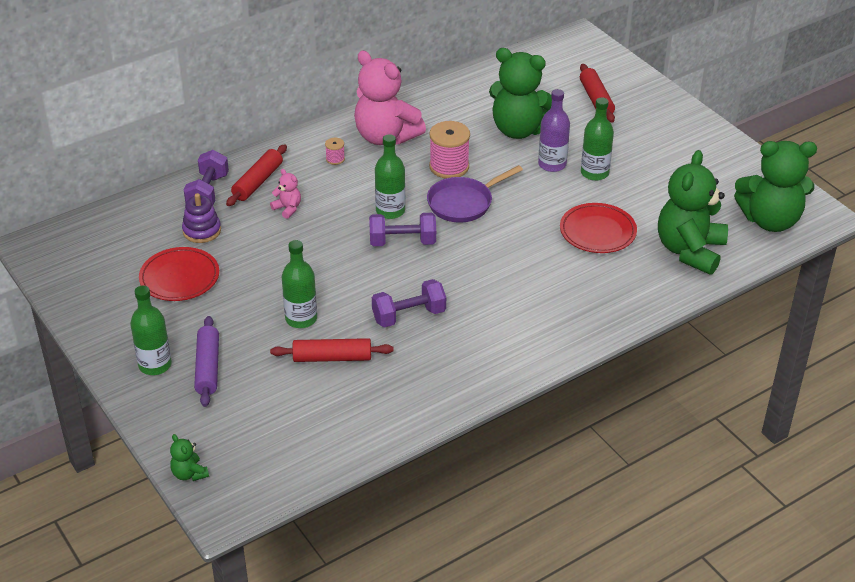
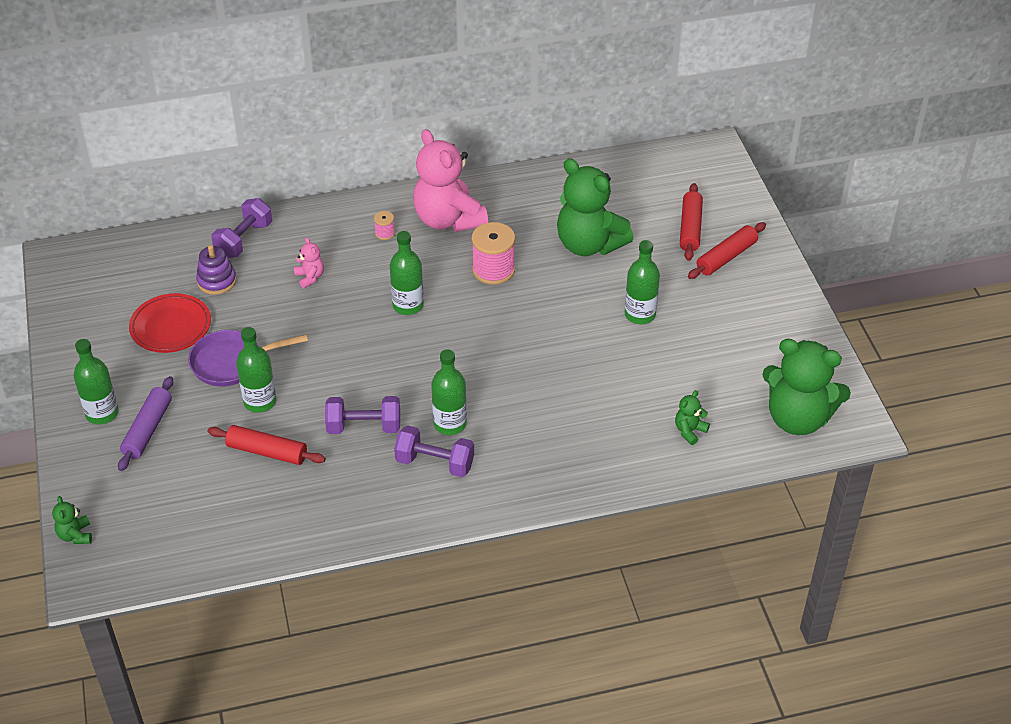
camera: 20 degrees right, 5 degrees up
red rolling pin [226,144,287,206] -> red rolling pin moved to [688,222,766,279]
purple dumbbell [369,213,436,246] -> purple dumbbell moved to [394,425,474,477]
purple pan [427,165,523,223] -> purple pan moved to [188,330,308,386]
purple bottle [538,89,570,172] -> none
red plate [560,203,637,253] -> none
green teddy bear [658,150,728,275] -> green teddy bear [675,390,710,445], size x0.42
none -> green bottle [431,349,467,435]

